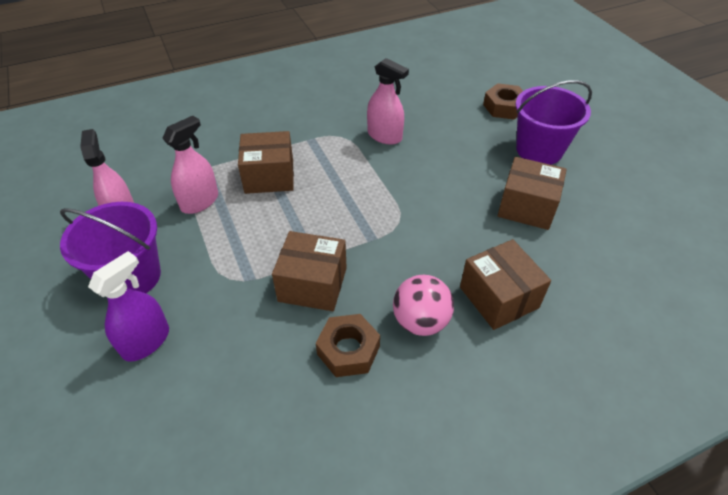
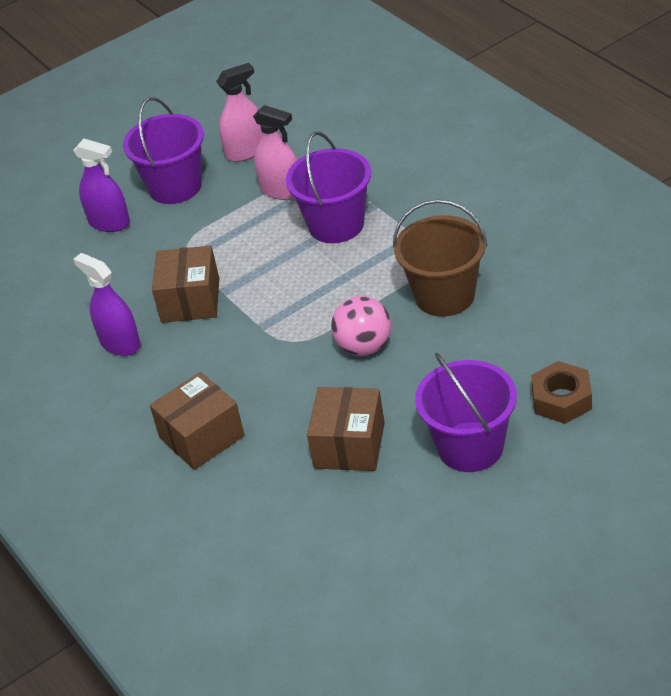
camera: 85 degrees right, 5 degrees down
brown box [238,131,294,194] -> purple bucket [286,132,371,243]
brown nut [316,314,380,377] -> purple spray bottle [73,253,141,356]
pink spray bottle [367,58,409,145] -> brown bucket [393,199,487,317]
pink ball [393,275,454,336] -> pink ball moved to [331,296,391,356]

